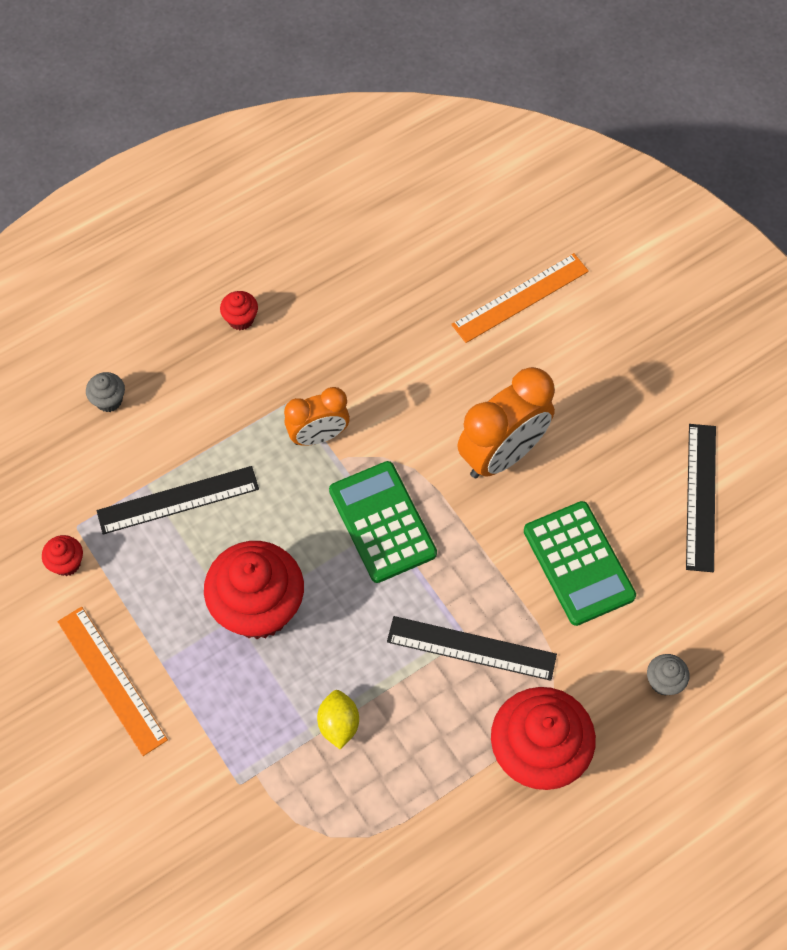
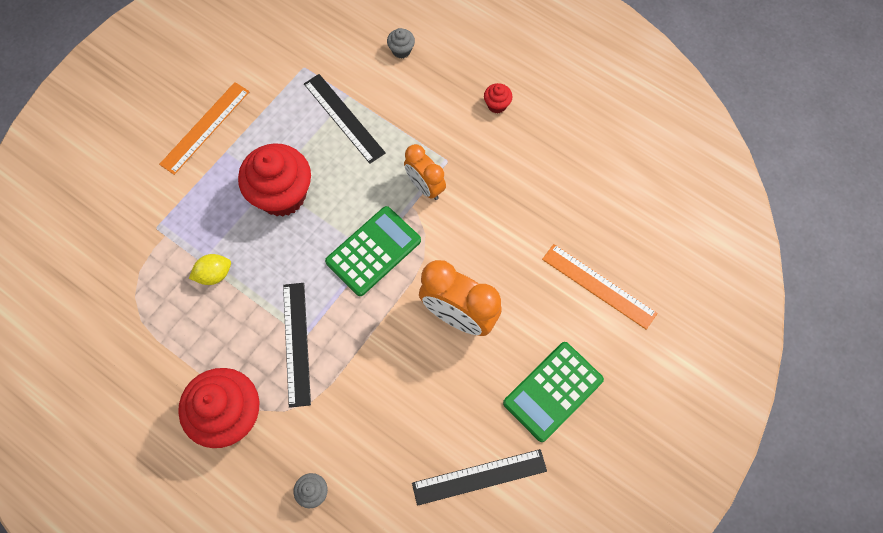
camera: 70 degrees right, 5 degrees up
red cupcake [42,535,83,576] -> none
green calculator [524,501,636,626] -> green calculator moved to [503,342,604,442]

